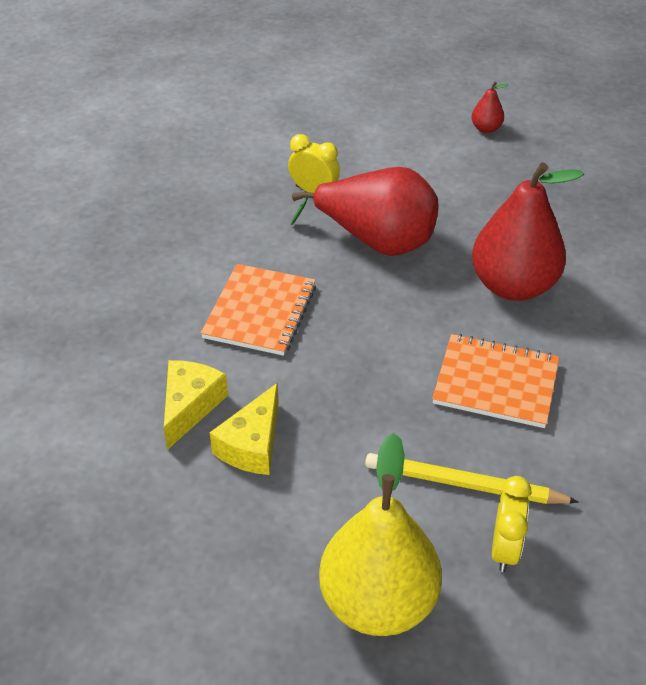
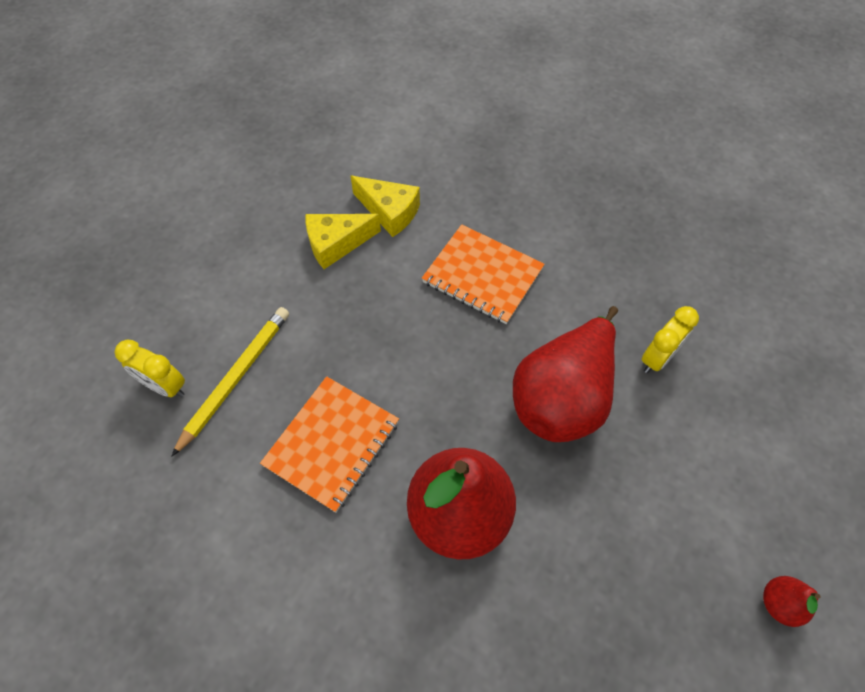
camera: 105 degrees right, 15 degrees up
yellow cheese [210,383,279,475] -> yellow cheese turned 60 degrees counterclockwise [305,214,381,269]
yellow pear [319,433,442,636] -> none

